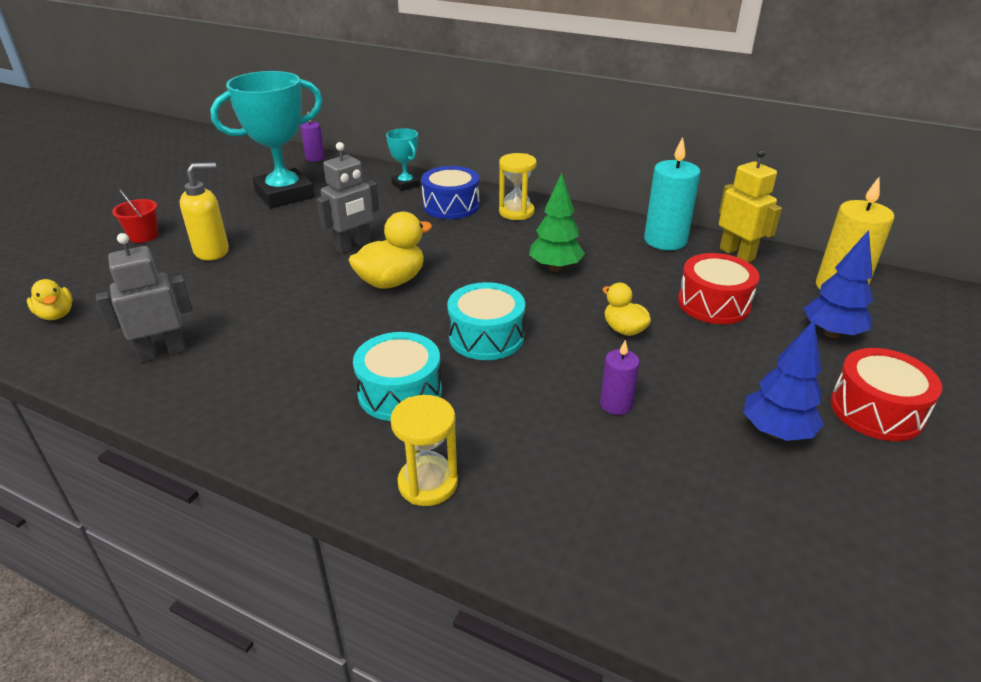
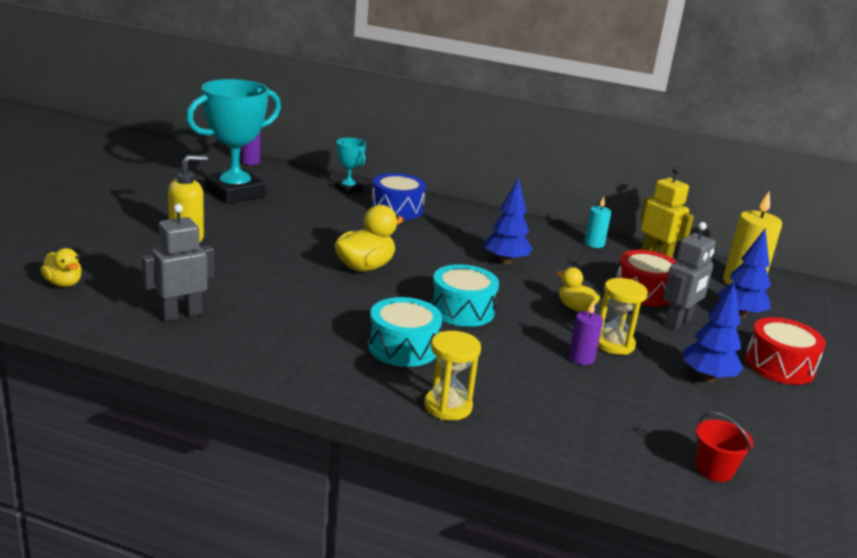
camera: 10 degrees left, 10 degrees down
red bucket [112,189,158,243] -> red bucket moved to [696,412,753,482]
grey robot [317,142,379,254] -> grey robot moved to [663,222,716,330]
yellow hourglass [499,153,537,220] -> yellow hourglass moved to [598,278,648,355]
green tree [529,173,585,272] -> blue tree [484,177,532,264]
turquoise candle [644,137,700,250] -> turquoise candle [584,197,612,248], size x0.55

